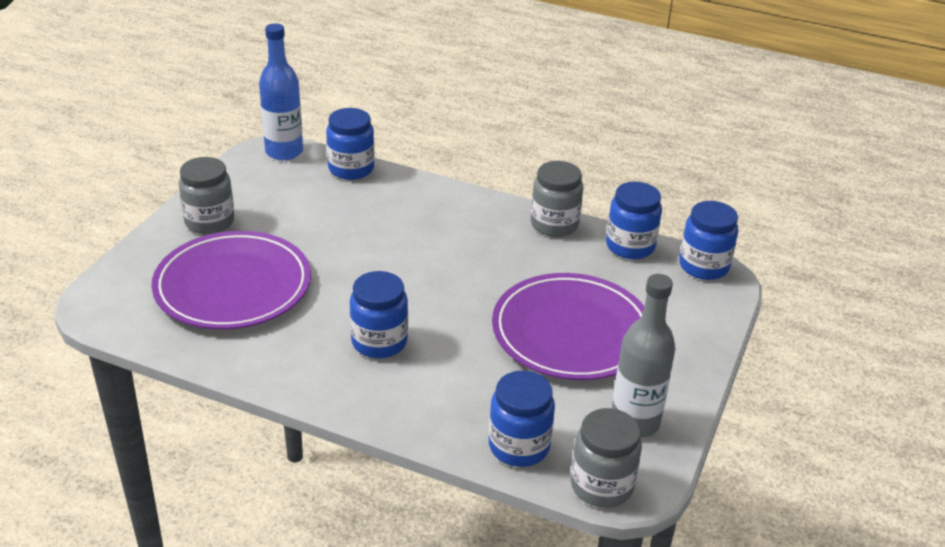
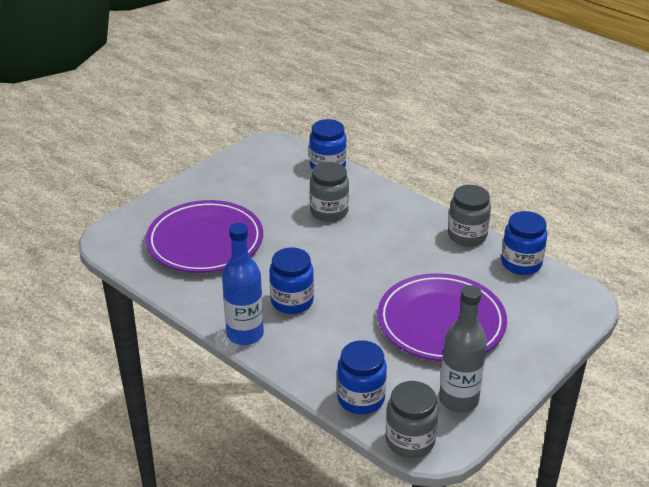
camera: 20 degrees right, 0 degrees up
grey jar [179,157,235,234] -> grey jar moved to [310,162,349,222]
blue bottle [259,23,303,160] -> blue bottle moved to [222,223,264,345]
blue jar [679,201,739,280] -> none

